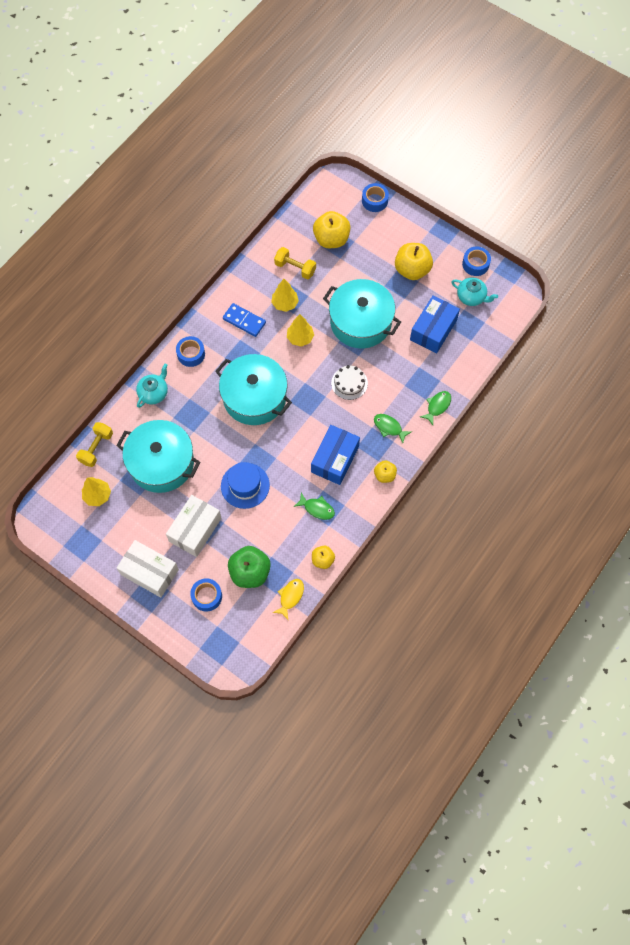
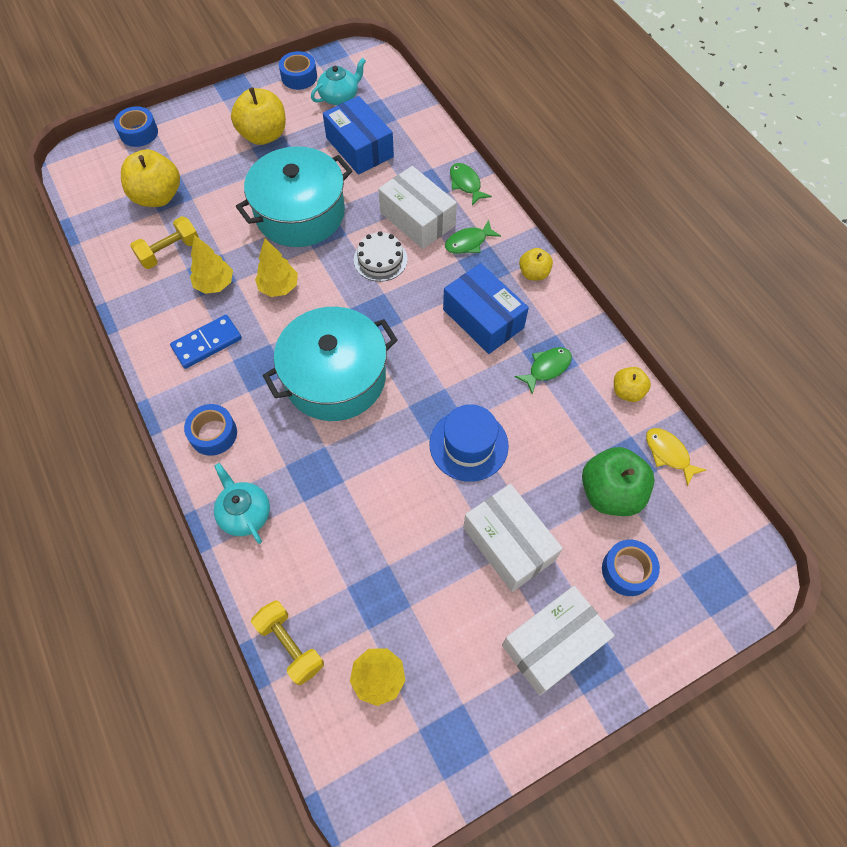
camera: 65 degrees left, 5 degrees down
turquoise pot [116,420,201,493] -> none
none -> white box [378,166,457,249]

